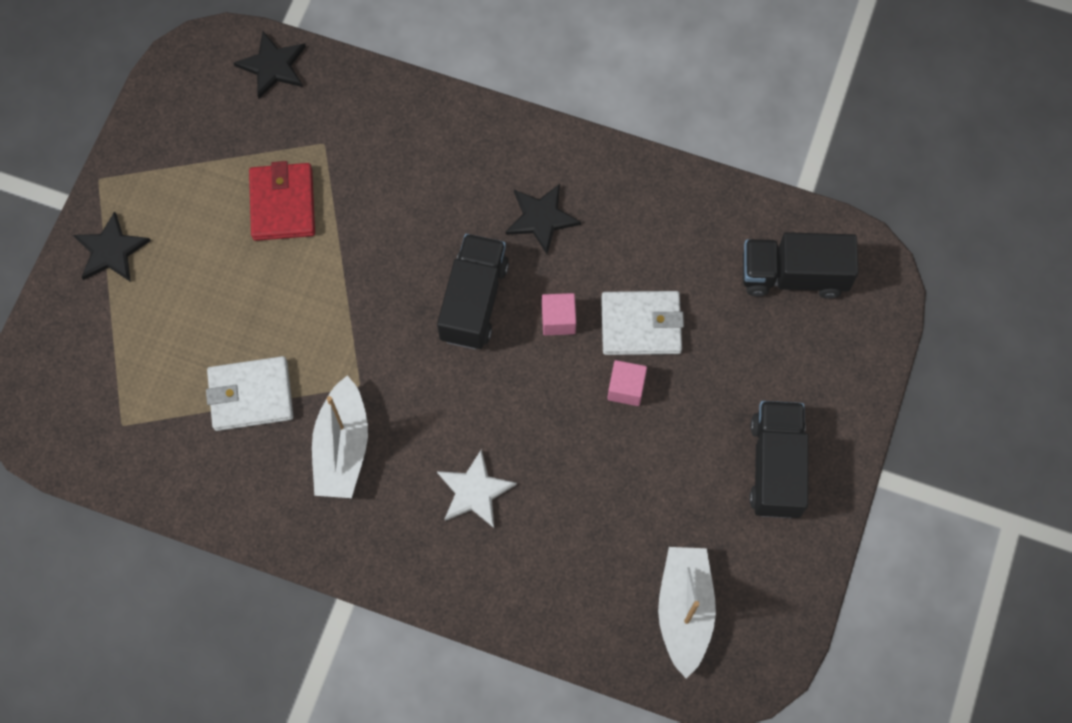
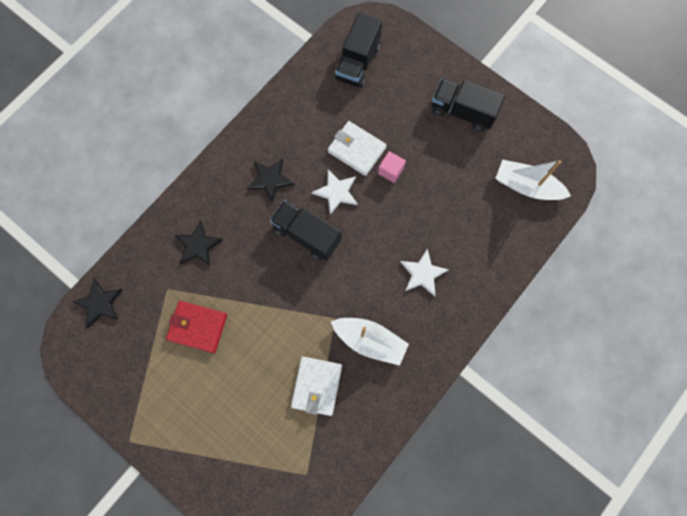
camera: 70 degrees left, 5 degrees up
black star [73,211,151,282] -> black star moved to [175,220,223,266]
pink cube [542,293,576,335] -> white star [312,170,358,215]
white wallet [601,291,684,355] -> white wallet turned 75 degrees counterclockwise [328,121,387,176]

